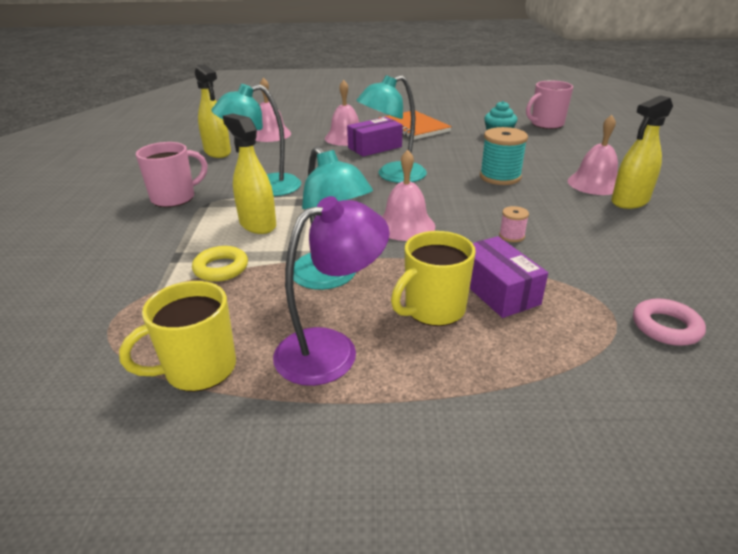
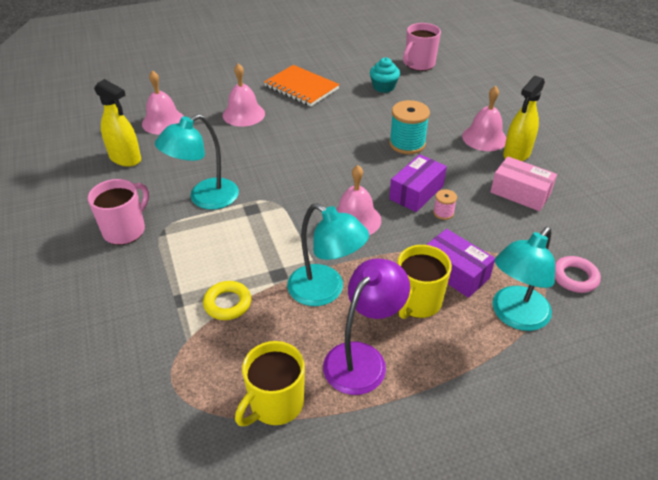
camera: 20 degrees left, 10 degrees up
yellow spray bottle [223,113,276,234] -> none
purple box [347,117,403,157] -> purple box moved to [389,154,447,212]
turquoise lamp [356,75,427,183] -> turquoise lamp moved to [492,227,555,331]
none -> pink box [490,156,557,211]

